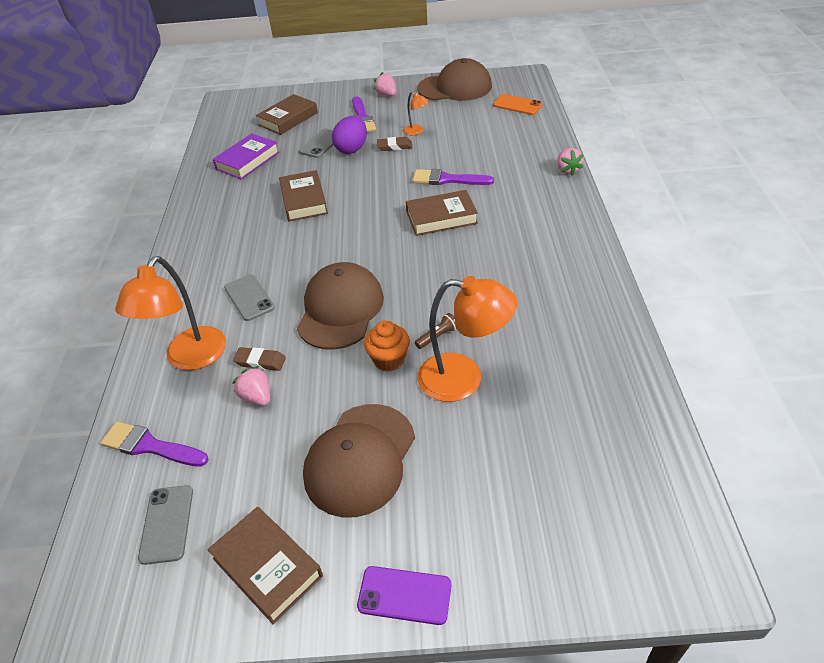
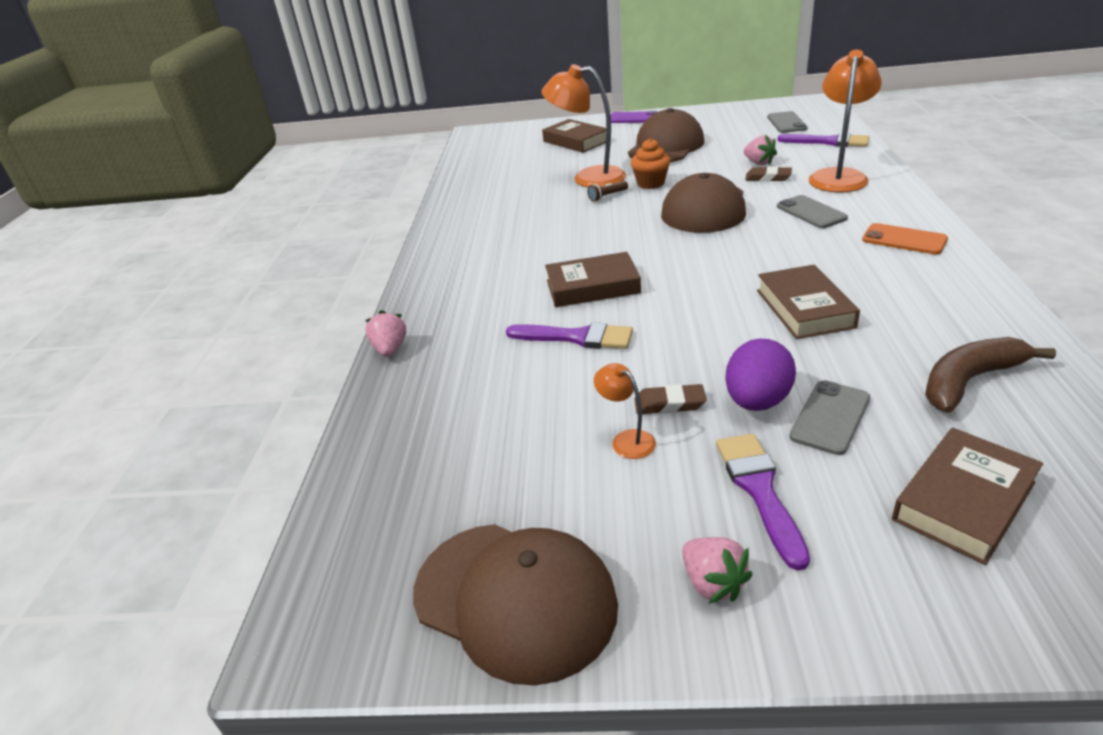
camera: 175 degrees left, 10 degrees down
brown book [207,507,323,624] -> brown book moved to [542,119,607,153]
purple book [213,133,279,180] -> brown banana [925,337,1056,413]
brown cap [417,58,492,101] -> brown cap turned 150 degrees counterclockwise [413,524,618,686]
orange phone [493,94,543,115] -> orange phone moved to [862,223,948,254]

